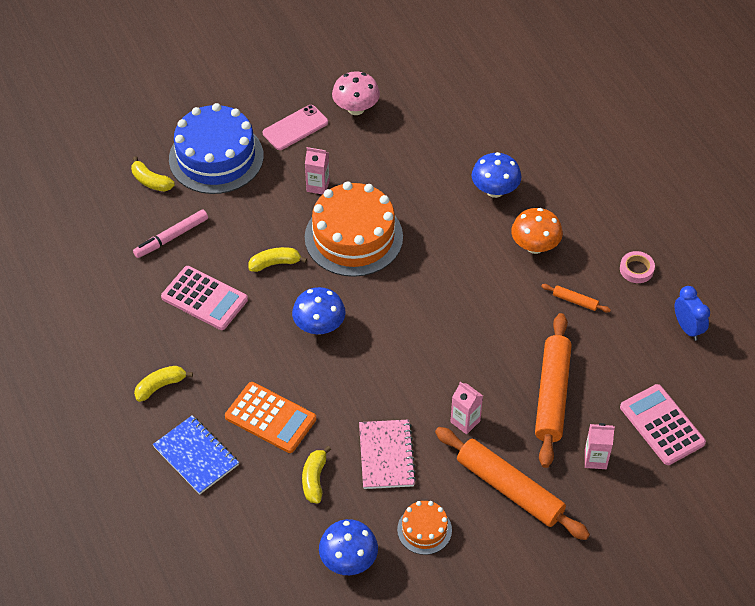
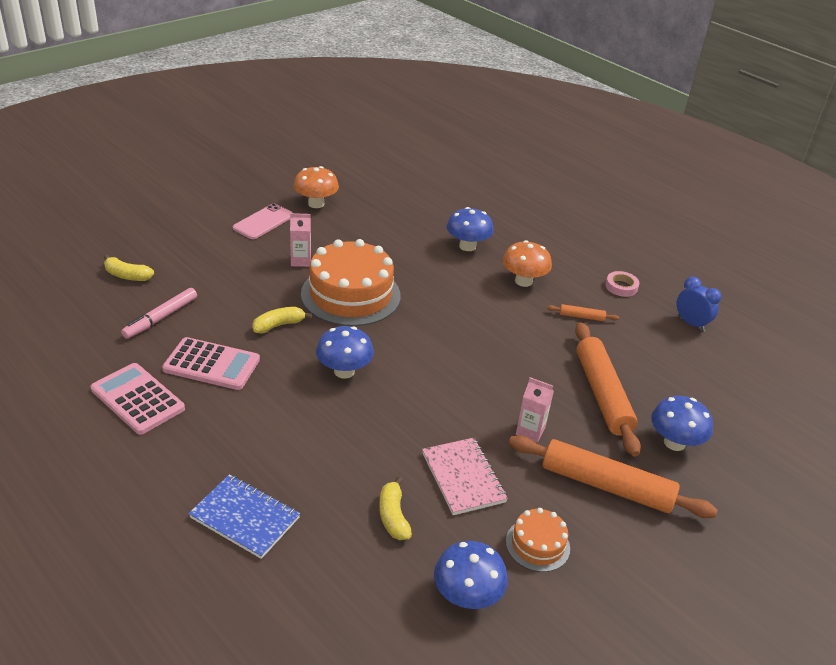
camera: 20 degrees left, 15 degrees down
yellow banana [134,366,193,402] -> none
blue cake [169,103,264,194] -> none
orange calculator [225,382,316,453] -> none
pink mushroom [332,71,380,115] -> orange mushroom [293,166,339,208]
pink carton [585,423,615,469] -> blue mushroom [651,396,713,451]
pink calculator [620,384,706,465] -> pink calculator moved to [91,363,185,435]

